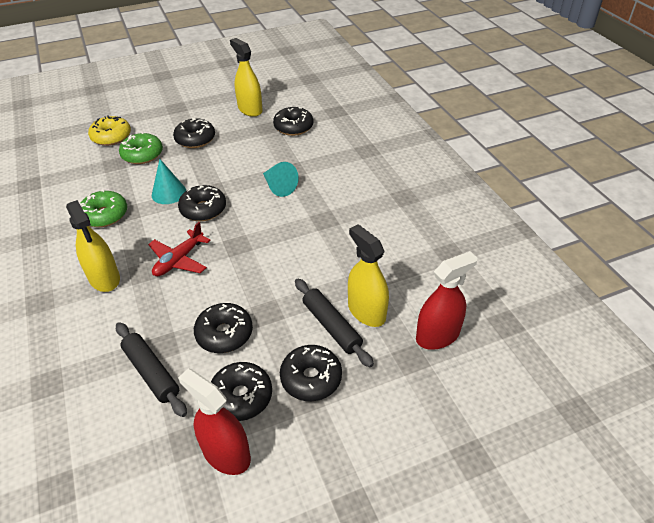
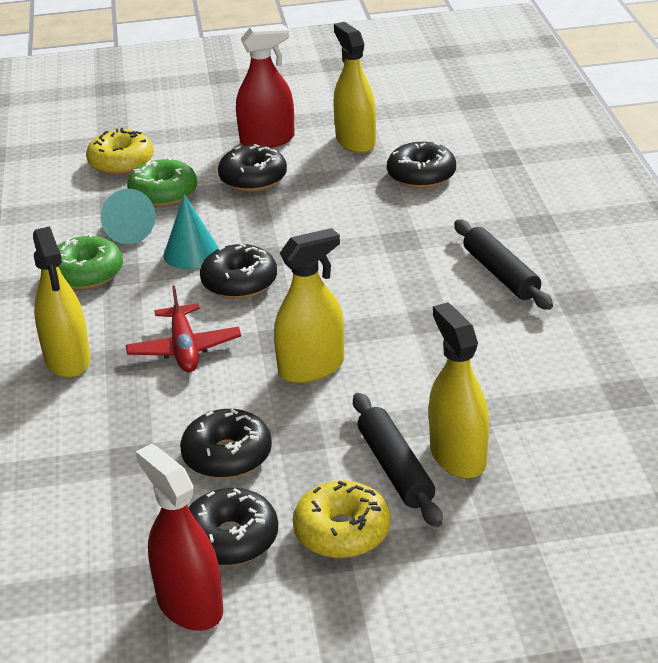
camera: 15 degrees right, 10 degrees down
black rolling pin [116,322,187,417] -> black rolling pin moved to [454,220,553,310]
red plane [148,222,211,276] -> red plane turned 60 degrees counterclockwise [126,285,241,372]
turquoise cone [263,162,299,197] -> turquoise cone moved to [101,189,155,244]
black donut [280,345,342,401] -> yellow donut [293,480,390,558]
red spray bottle [416,251,478,350] -> red spray bottle moved to [236,26,295,148]
none -> yellow spray bottle [274,228,344,383]

